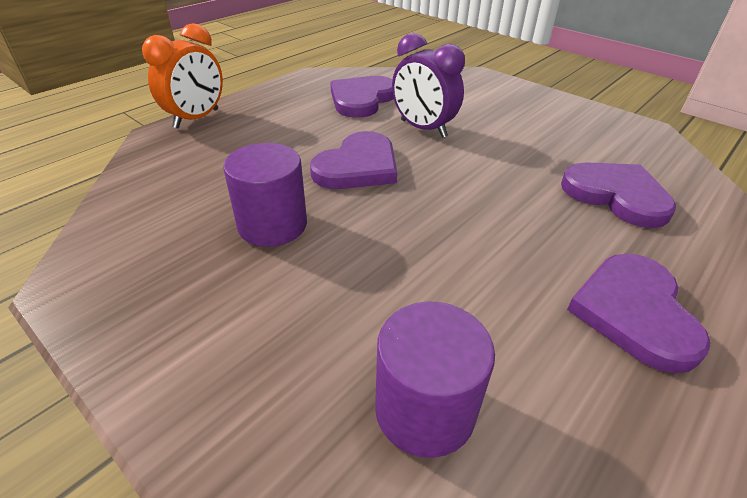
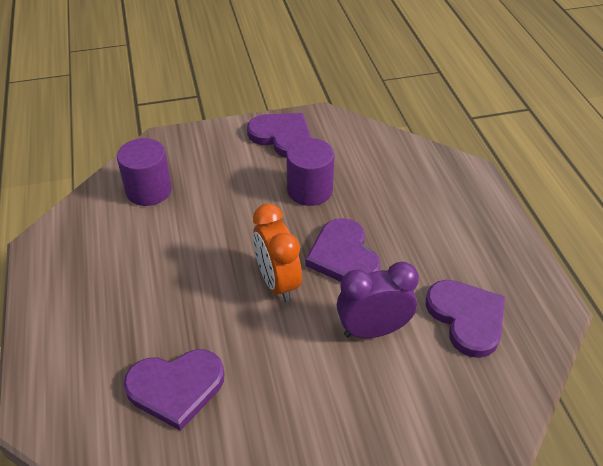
camera: 125 degrees right, 5 degrees up
orange clock [142,23,223,128] -> orange clock moved to [253,204,302,302]
purple heart [567,254,711,374] -> purple heart moved to [247,113,312,158]

